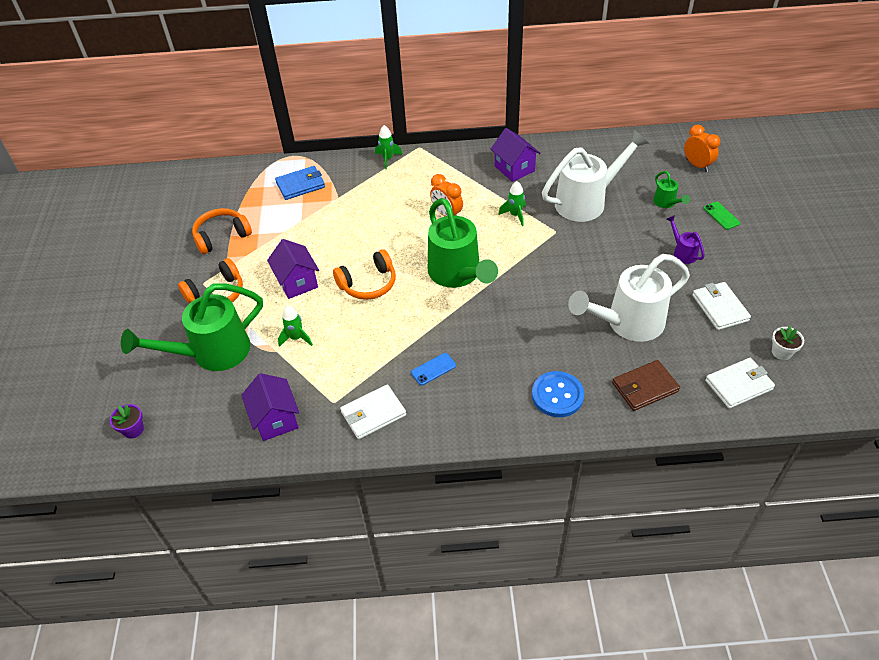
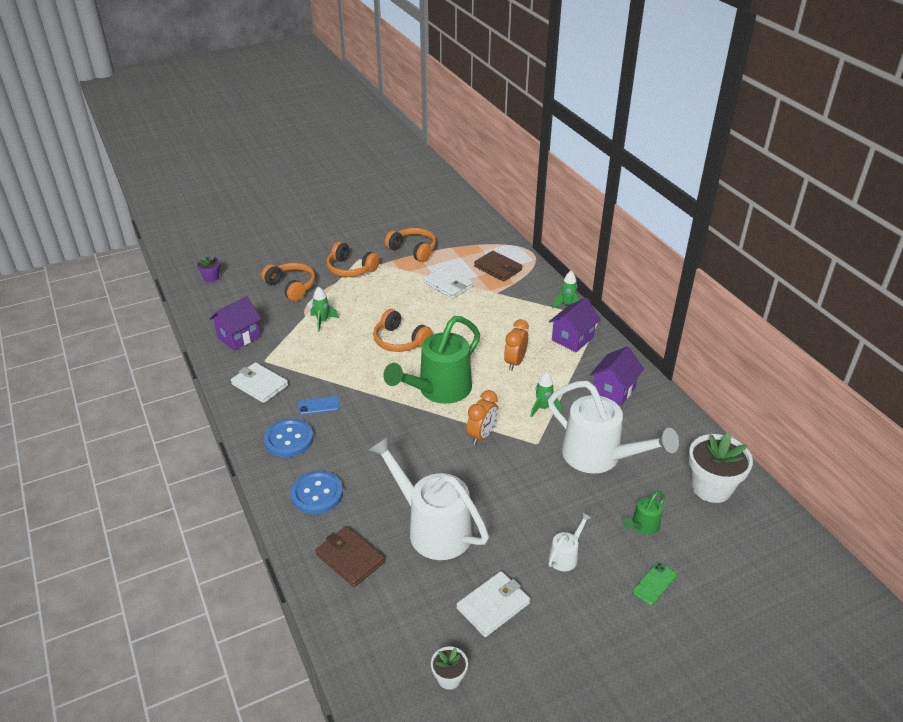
camera: 65 degrees right, 10 degrees down
green watering can [121,284,263,371] -> orange headphones [261,263,315,301]
purple house [267,239,319,299] -> purple house moved to [549,298,601,352]
blue wallet [275,166,325,200] -> brown wallet [474,251,522,281]
blue phone [411,353,456,386] -> blue phone turned 45 degrees counterclockwise [298,396,340,415]
purple watering can [667,215,705,264] -> white watering can [549,512,592,571]
orange clock [684,125,720,172] -> orange clock moved to [466,390,498,445]
white wallet [705,358,775,409] -> white wallet moved to [424,266,473,299]
none -> blue button [264,419,313,457]
none -> white flower pot [688,432,753,503]

